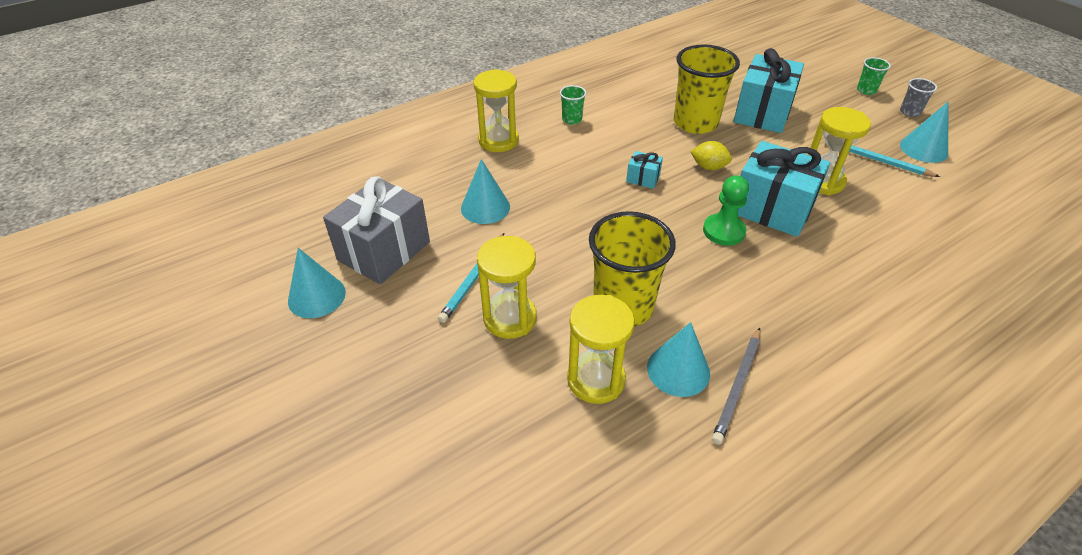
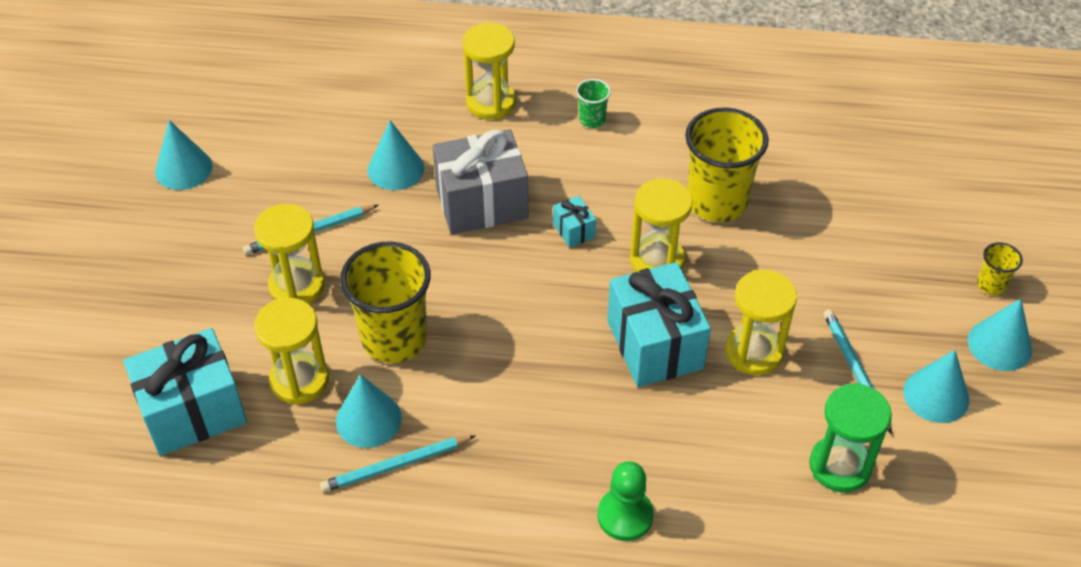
camera: 40 degrees right, 5 degrees up
grey gift [323,176,430,284] -> grey gift moved to [433,129,528,234]
yellow lemon [690,141,732,170] -> yellow hourglass [630,178,693,272]
green pawn [703,175,749,246] -> green pawn moved to [598,461,654,541]
grey pencil [712,328,760,445] -> turquoise pencil [320,435,475,492]
turquoise gift [734,48,804,133] -> turquoise gift moved to [123,328,247,456]
green cup [857,57,891,95] -> yellow cup [977,242,1023,295]
grey cup [900,78,937,117] -> turquoise cone [968,299,1032,371]
none -> green hourglass [809,383,892,492]

